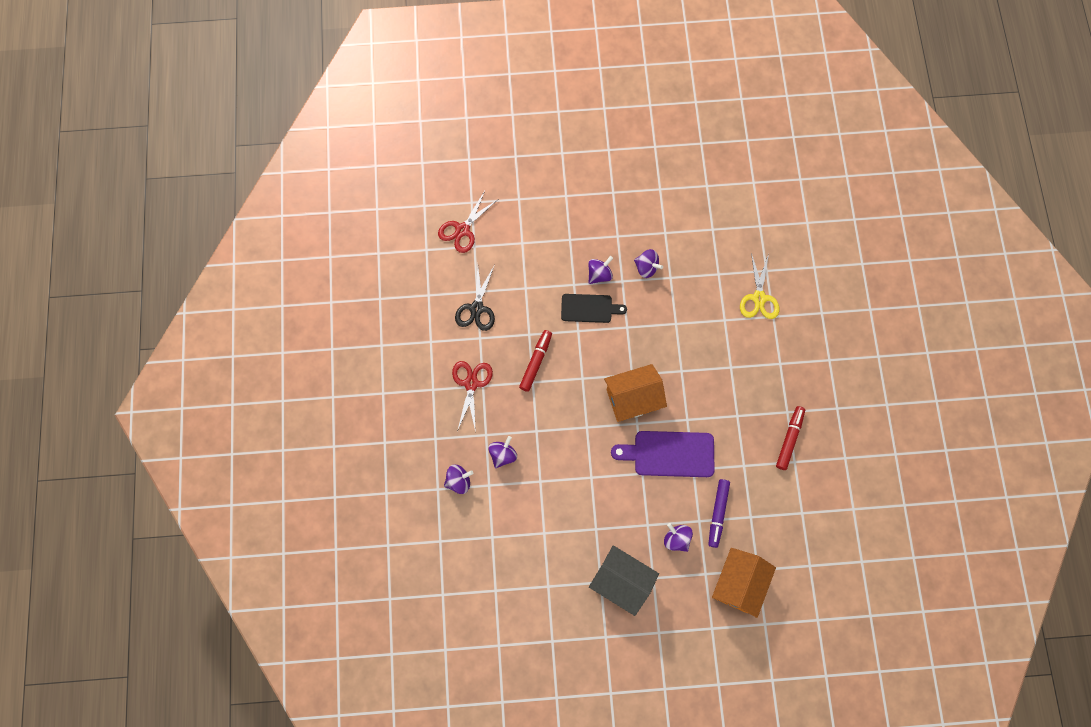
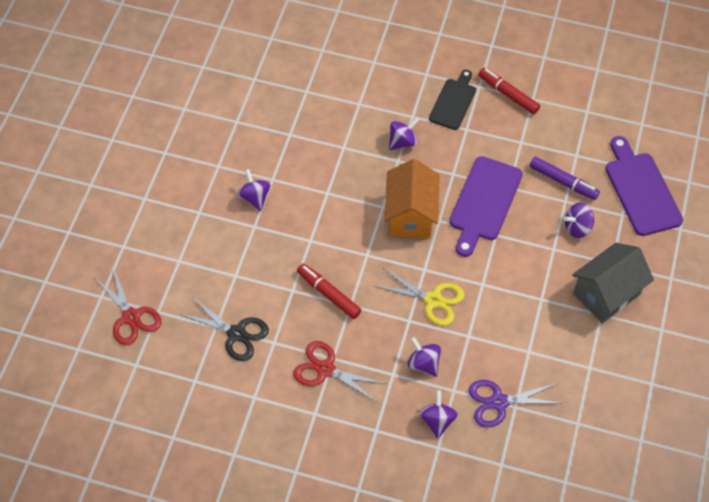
camera: 70 degrees left, 15 degrees down
black cutting board [561,294,627,323] -> black cutting board moved to [429,70,476,130]
purple spinning top [634,249,663,278] -> purple spinning top moved to [389,117,419,150]
orange house [712,548,776,618] -> purple cutting board [606,136,683,236]
yellow scissors [740,253,779,319] -> yellow scissors moved to [374,269,465,326]
none -> purple scissors [468,380,563,428]

